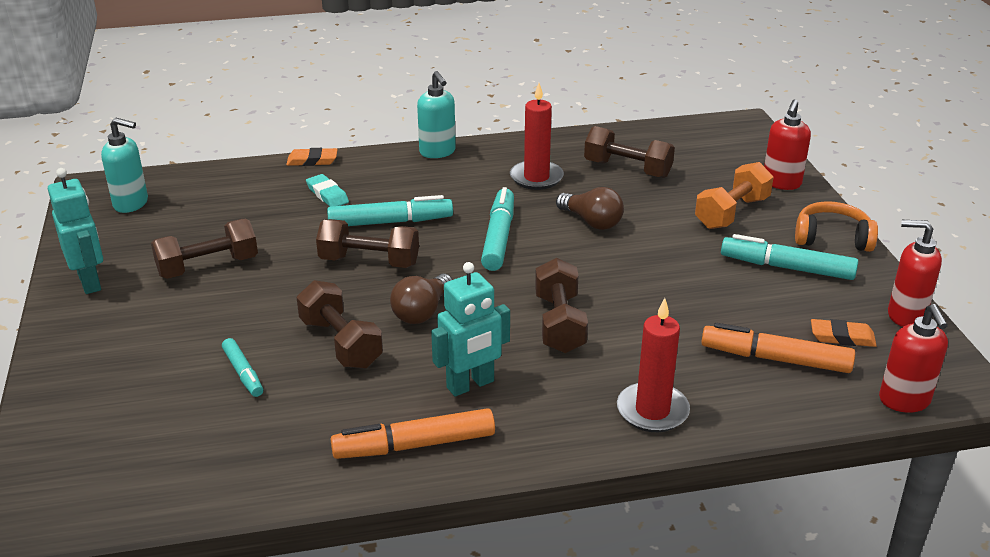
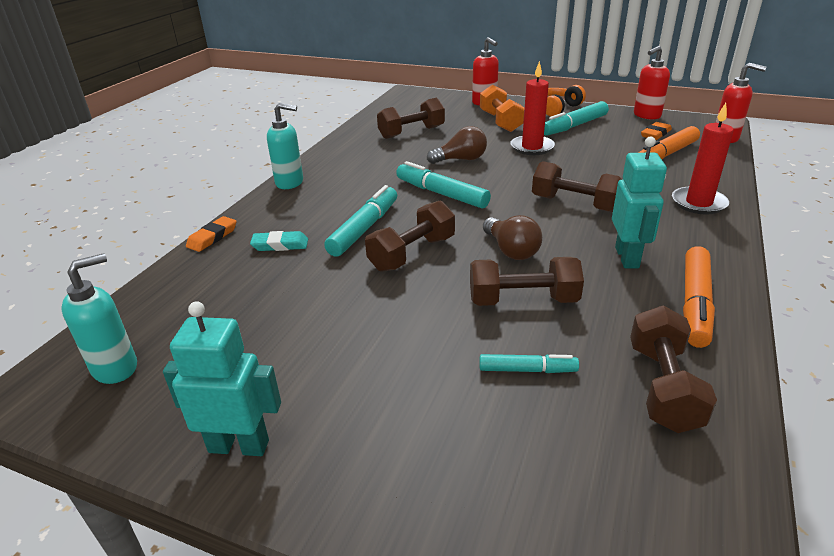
camera: 55 degrees left, 0 degrees up
brown dumbbell [151,219,258,279] -> brown dumbbell moved to [630,306,717,433]
red candle [510,83,564,190] -> red candle moved to [510,61,555,155]

